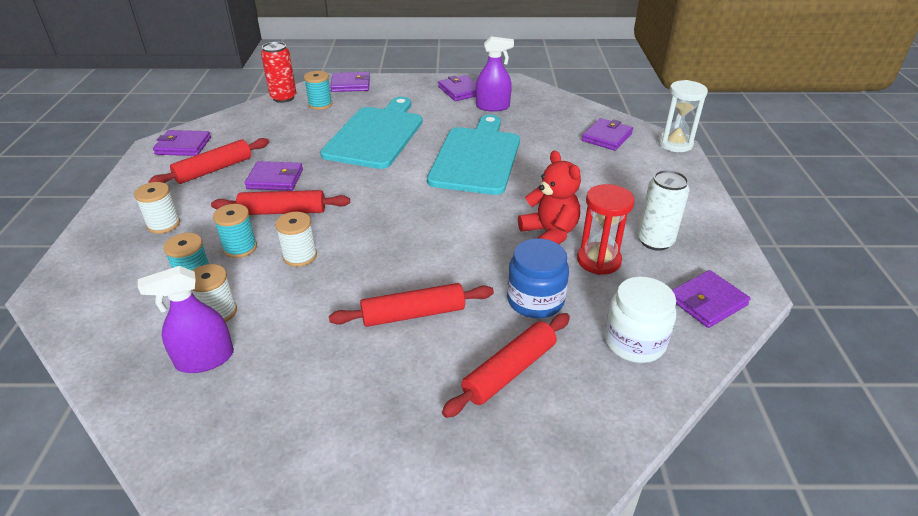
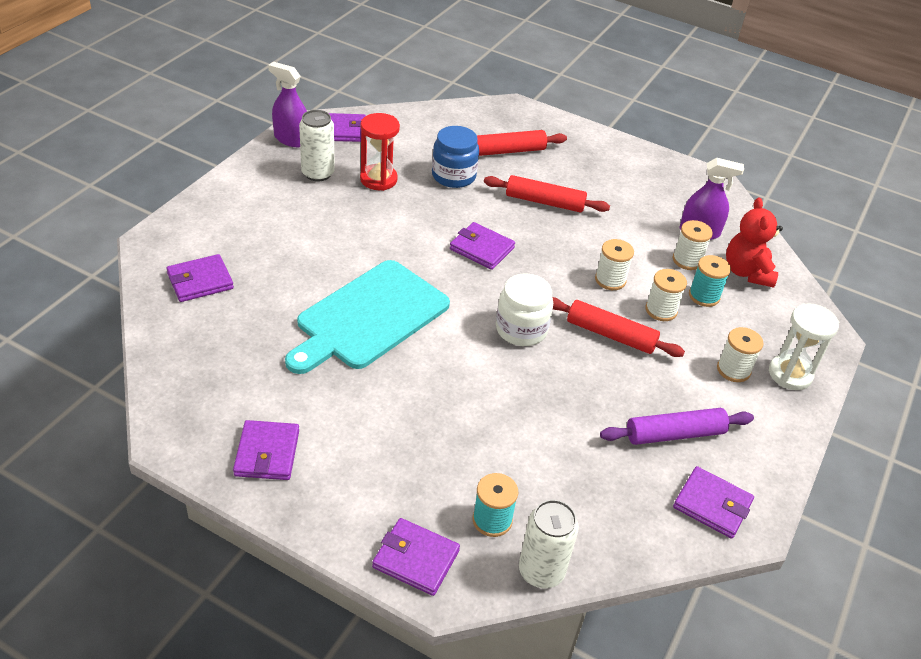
camera: 155 degrees left, 5 degrees up
red rolling pin [148,138,269,184] -> purple rolling pin [600,408,754,445]
turquoise spool [213,204,257,258] -> white spool [645,269,687,321]
purple wallet [245,161,303,191] -> purple wallet moved to [450,222,515,270]
red can [261,42,297,103] -> white can [519,500,579,588]
turquoise cutting board [320,97,423,169] -> none
purple spray bottle [476,36,514,112] -> purple spray bottle moved to [268,62,307,147]
red teddy bear [518,151,581,244] -> red teddy bear moved to [726,197,783,288]
white jar [604,277,676,363] -> white jar moved to [496,273,553,346]
white hourglass [658,80,708,152] -> white hourglass moved to [769,303,839,390]

